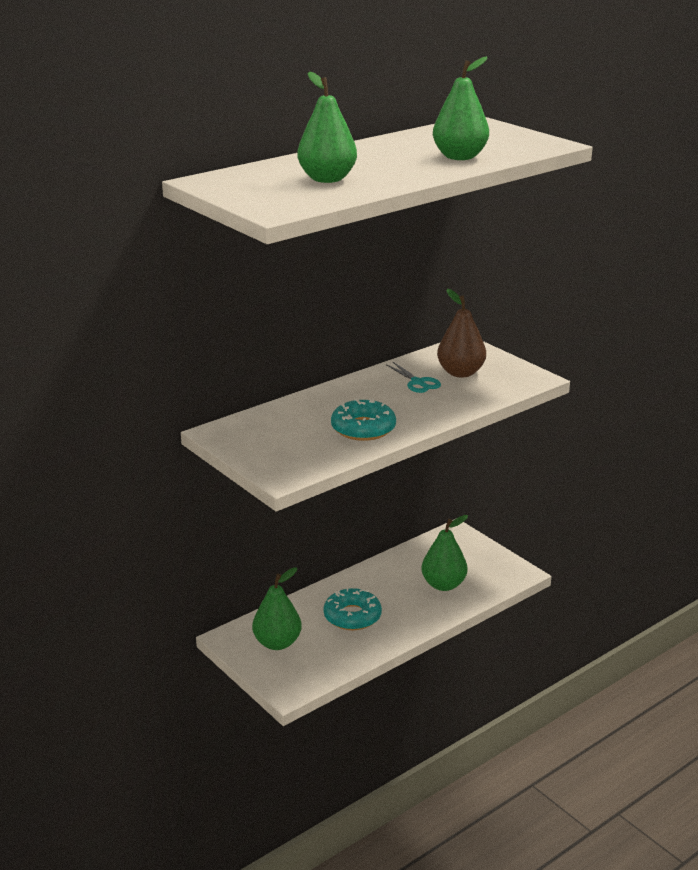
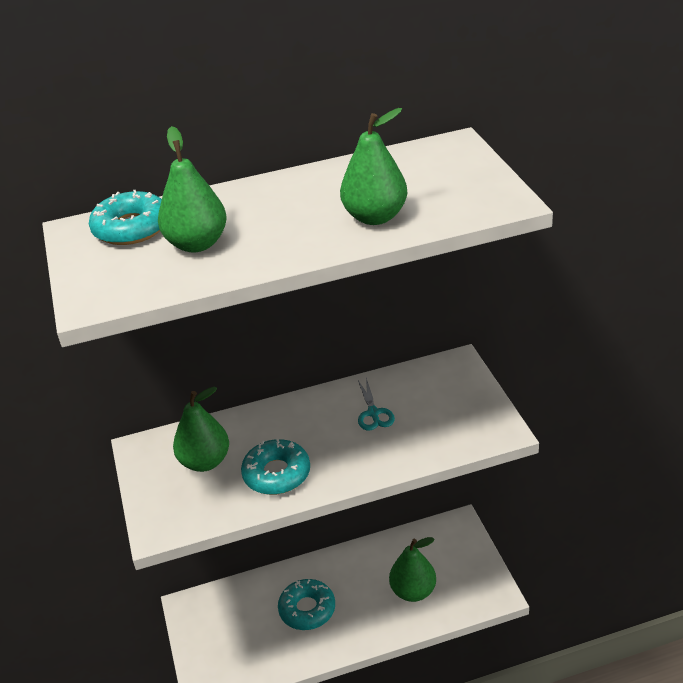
camera: 25 degrees right, 10 degrees up
green pear [252,567,302,650] -> green pear moved to [173,386,229,472]
brown pear [437,289,486,378] -> none
none -> turquoise donut [89,190,162,245]

